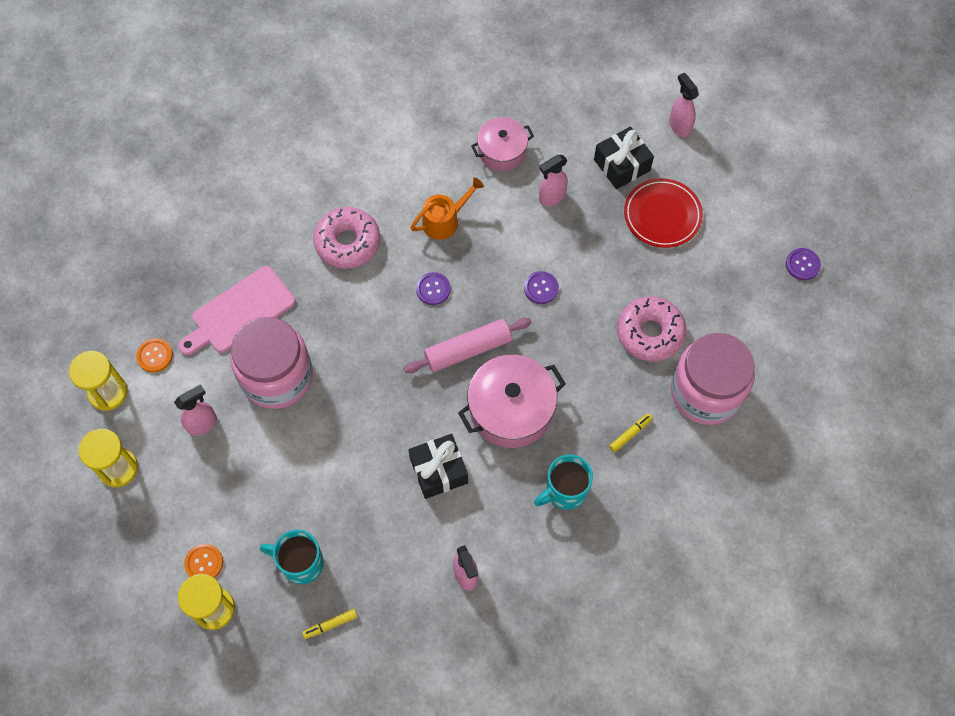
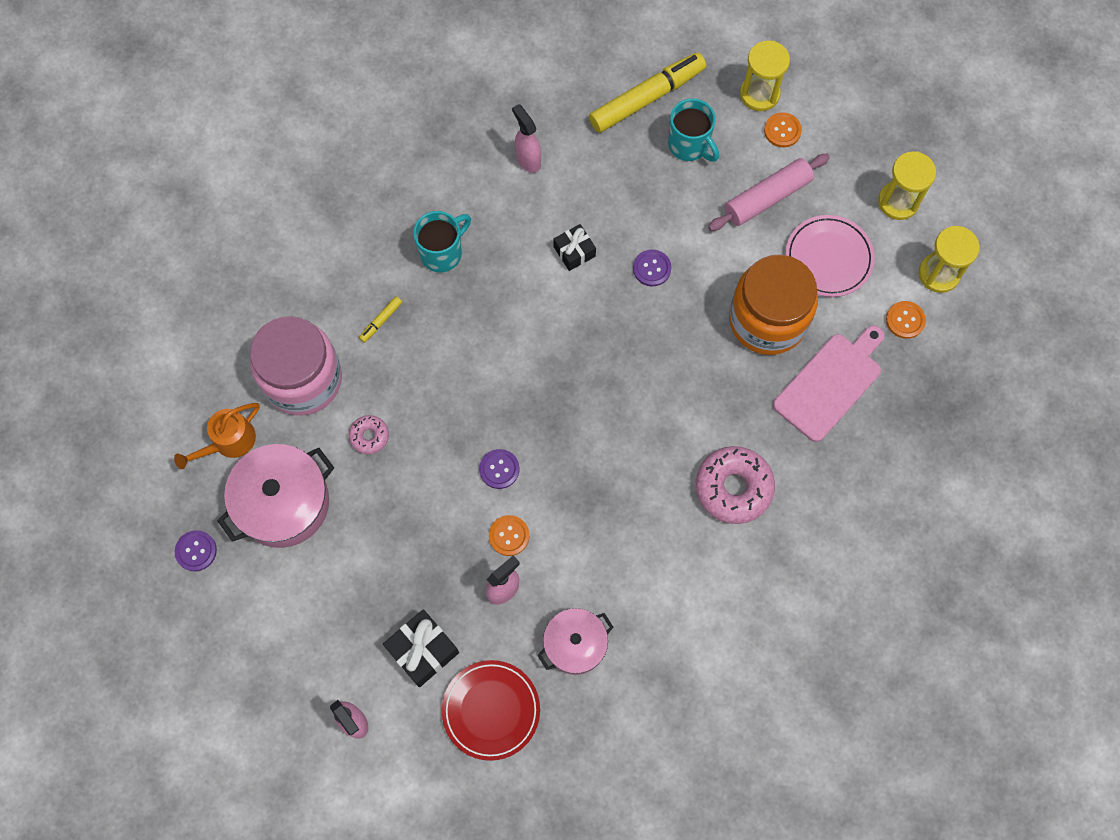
camera: 170 degrees right, 5 degrees up
pink spray bottle [174,384,217,436] -> pink plate [786,215,875,297]
pink jar [230,317,313,409] -> orange jar [729,255,818,355]
turquoise mug [260,530,324,584] -> turquoise mug turned 45 degrees clockwise [668,98,719,162]
yellow marker [302,609,358,639] -> yellow marker [589,53,706,133], size x2.42
pink rolling pin [404,318,532,373] -> pink rolling pin moved to [708,154,830,231]
black gift [408,434,468,499] -> black gift [554,224,596,271], size x0.65
orange watering can [410,177,484,240] -> orange watering can moved to [174,403,260,469]
purple button [416,272,451,305] -> purple button moved to [633,249,671,286]
pink pot [458,355,566,448] -> pink pot moved to [217,444,334,548]
pink donut [617,296,687,362] -> pink donut [349,415,389,454], size x0.52
red plate [624,178,703,248] -> red plate moved to [442,660,540,761]
none -> orange button [489,515,529,556]

